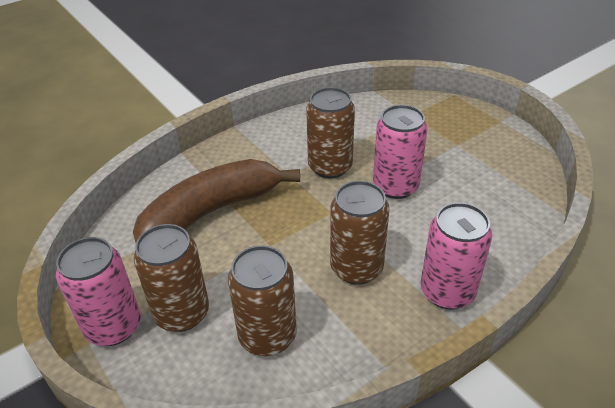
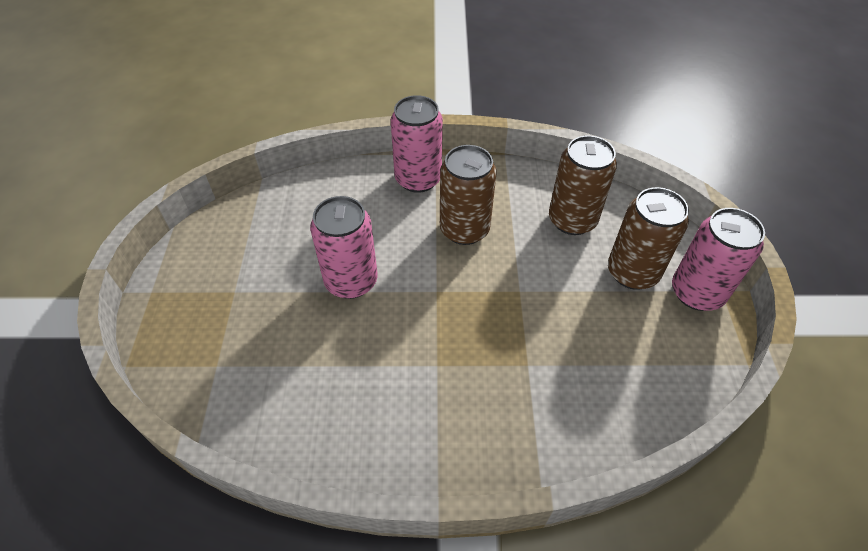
camera: 145 degrees left, 10 degrees up
brown banana [133,159,300,242] -> none
brown can [306,87,355,179] -> none

